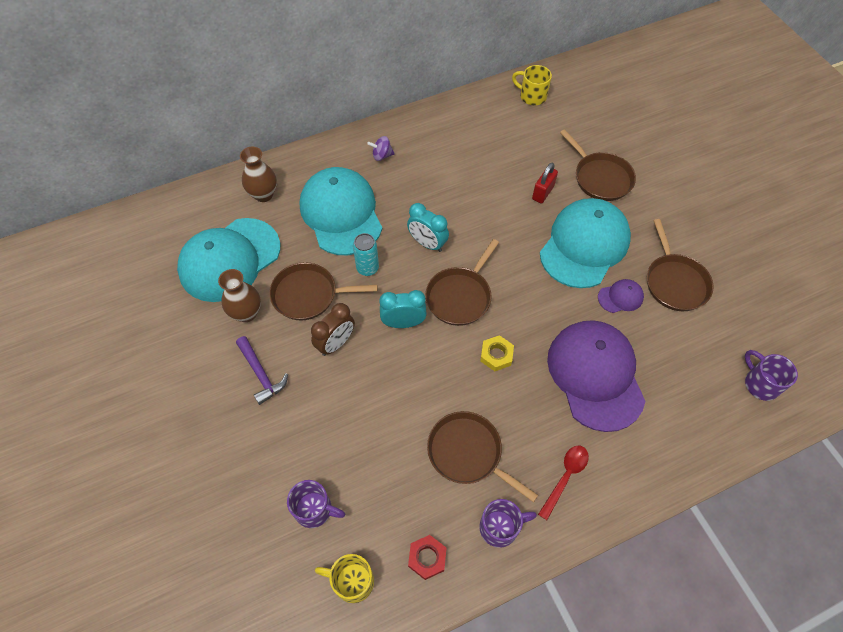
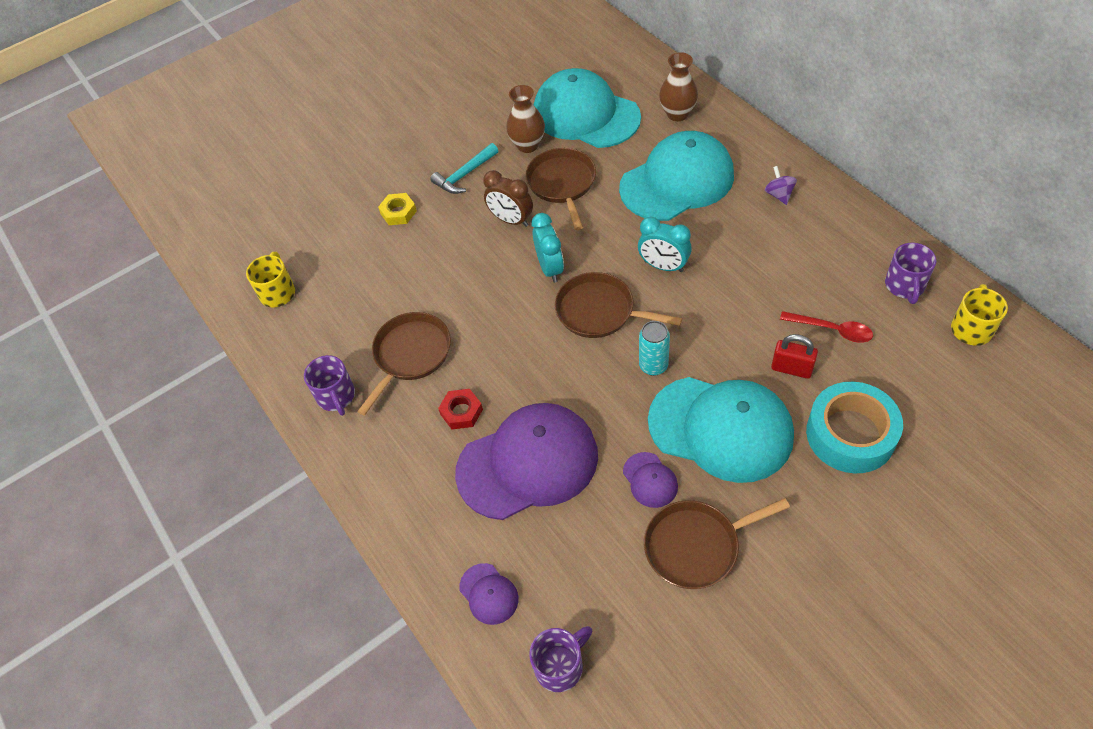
camera: 85 degrees right, 5 degrees down
purple hammer [236,336,288,405] -> turquoise hammer [430,143,498,194]
purple mug [287,480,345,528] -> purple mug moved to [885,243,936,304]
turquoise can [353,233,379,276] -> turquoise can moved to [639,321,670,376]
turquoise clock [407,203,449,252] -> turquoise clock turned 90 degrees counterclockwise [638,217,692,272]
red nut [408,535,446,580] -> red nut moved to [438,389,483,429]
yellow nut [480,335,514,371] -> yellow nut moved to [378,193,417,225]
red spoon [538,446,589,520] -> red spoon moved to [780,311,873,343]
brown pan [560,129,636,201] -> turquoise tape [806,382,903,473]
none -> purple cap [459,563,518,625]

